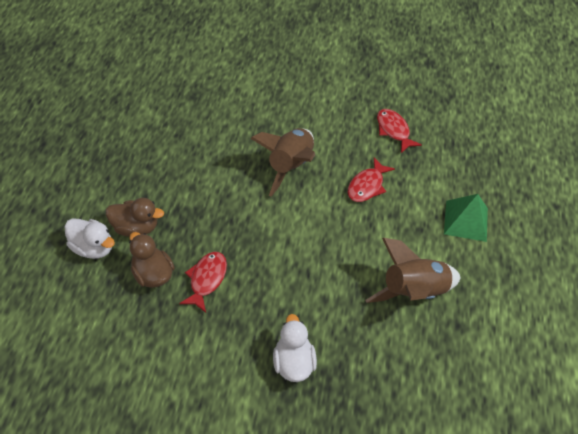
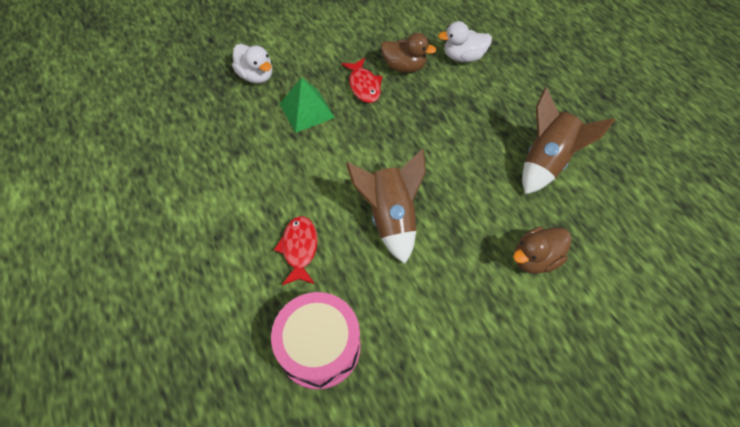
camera: 145 degrees right, 5 degrees up
brown duck [106,198,164,237] -> brown duck moved to [513,227,571,274]
brown rocket [365,238,461,303] -> brown rocket moved to [522,87,615,194]
red fish [377,109,422,153] -> pink drum [271,292,361,390]
green pyramid [444,194,488,242] -> green pyramid moved to [280,77,335,133]

